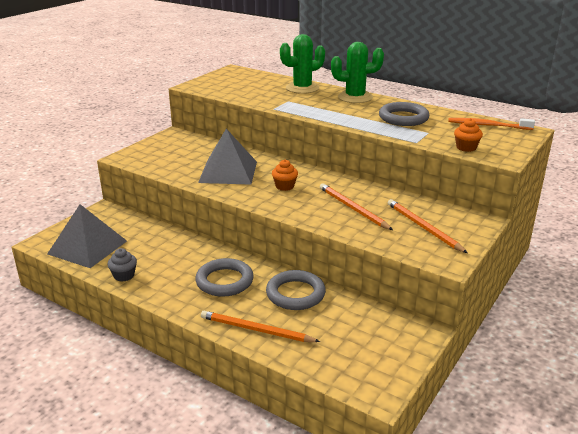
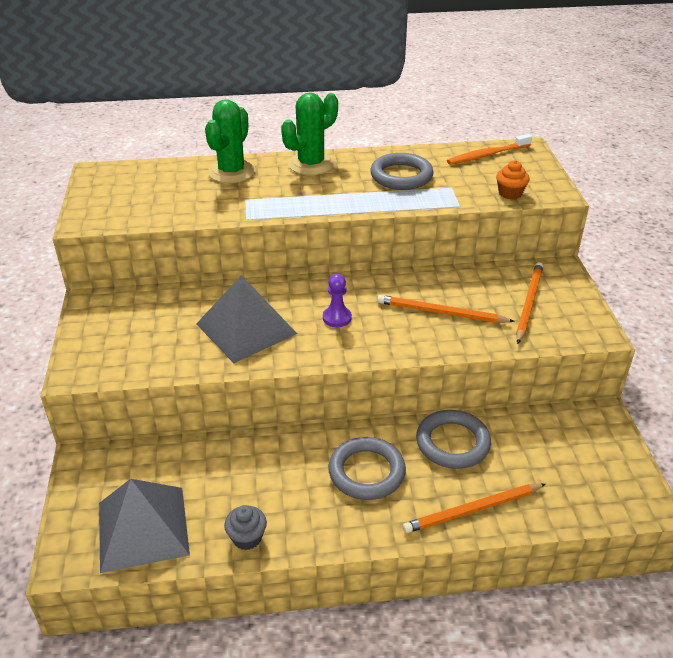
camera: 40 degrees left, 10 degrees up
orange cupcake [272,160,298,191] -> purple pawn [323,274,352,327]
orange pencil [388,199,468,253] -> orange pencil turned 90 degrees clockwise [516,262,543,344]

